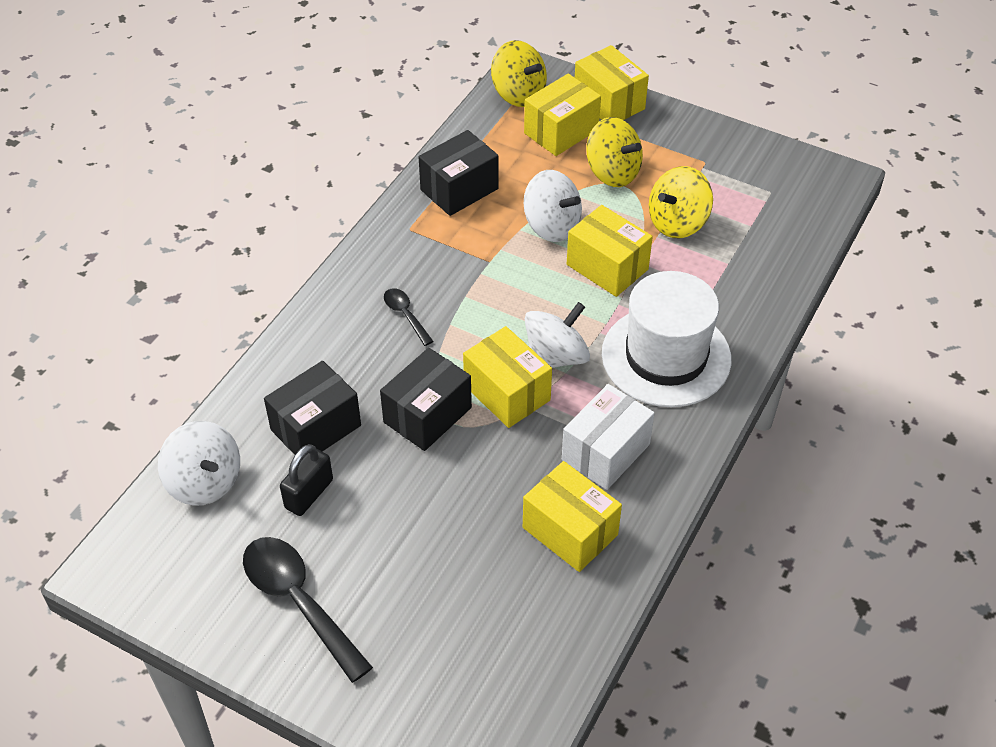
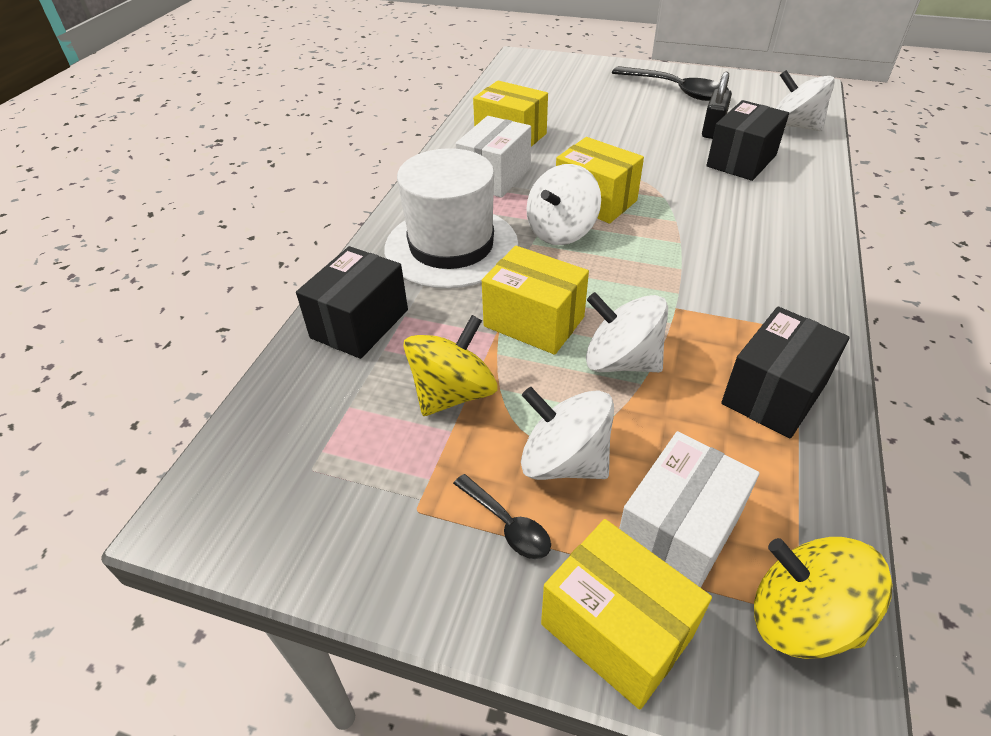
camera: 170 degrees right, 5 degrees down
black box [380,348,472,451] -> black box moved to [296,246,408,359]
black spoon [384,288,434,346] -> black spoon moved to [453,474,551,559]
yellow box [524,74,601,156] -> white box [619,431,760,588]
yellow spinning top [586,117,643,187] -> white spinning top [521,387,614,480]

